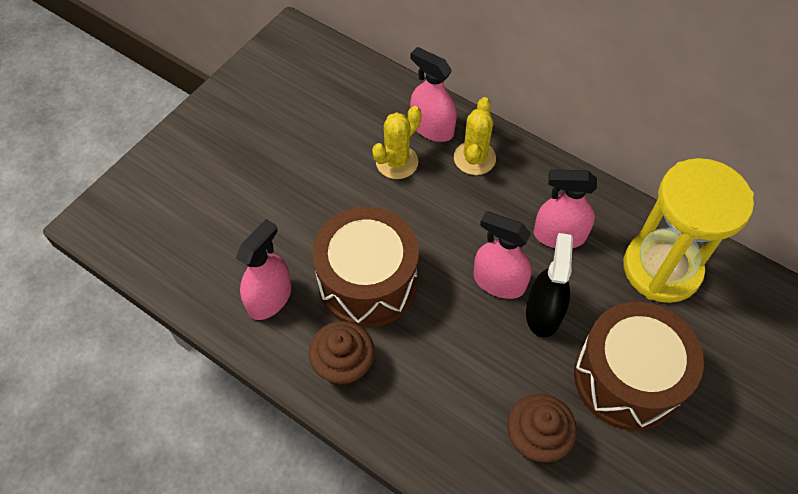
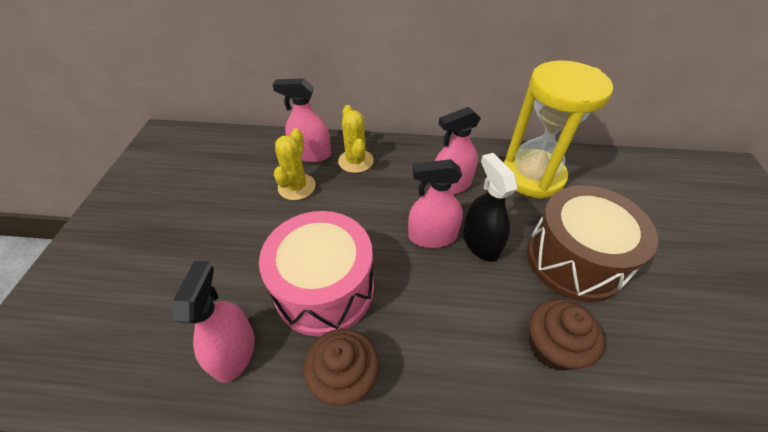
camera: 30 degrees left, 10 degrees down
brown drum [312,207,419,328] -> pink drum [259,211,374,337]

